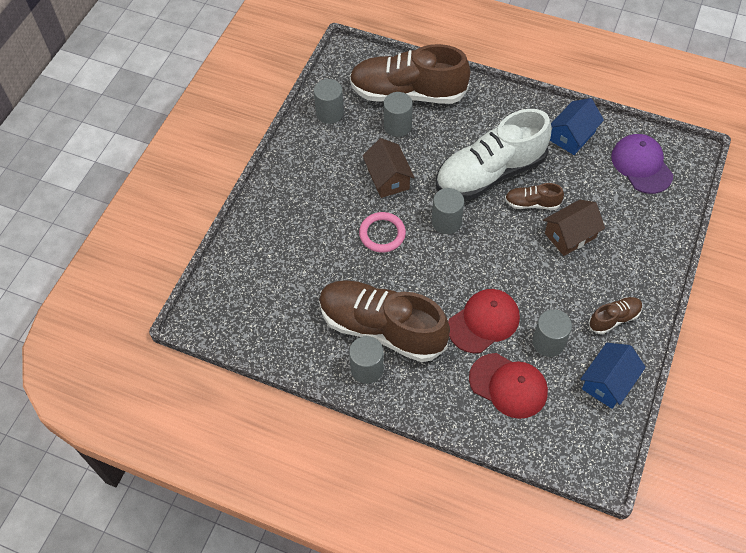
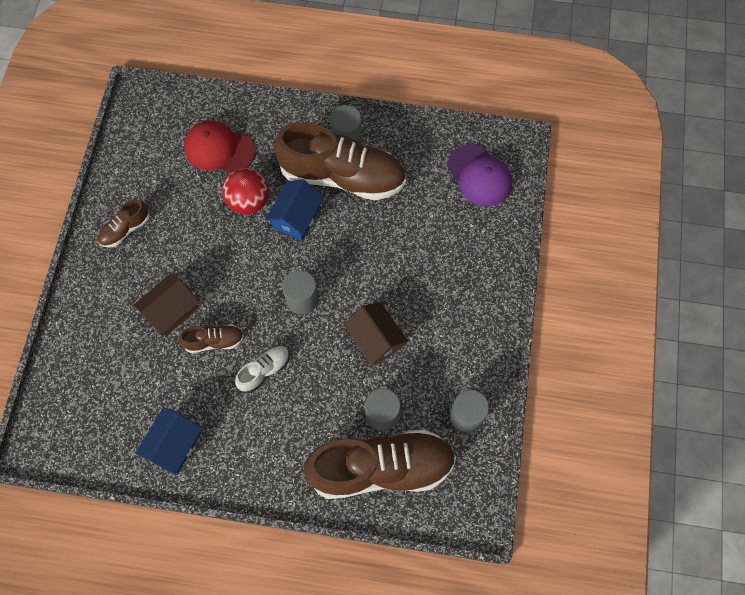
camera: 165 degrees right, 10 degrees up
pink ring [359,212,406,253] -> none
white shoe [436,109,551,200] -> white shoe [235,346,290,393], size x0.44
red cap [448,289,520,353] -> red ball [222,168,269,214]
grey cylinder [532,309,572,357] -> none
blue house [581,343,646,409] -> blue house moved to [266,179,324,241]
purple cap [611,134,673,194] -> purple cap moved to [447,144,512,207]

